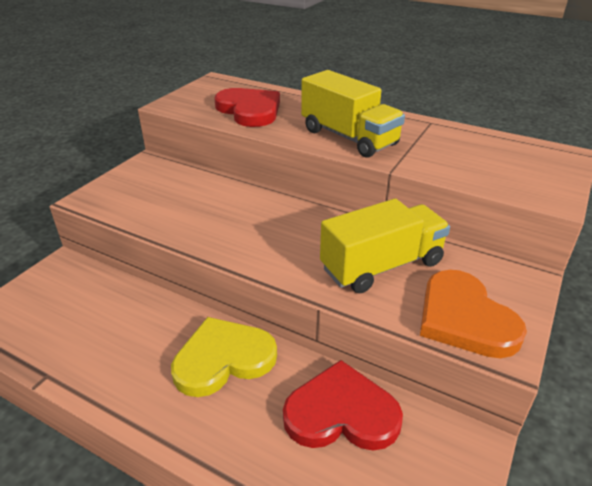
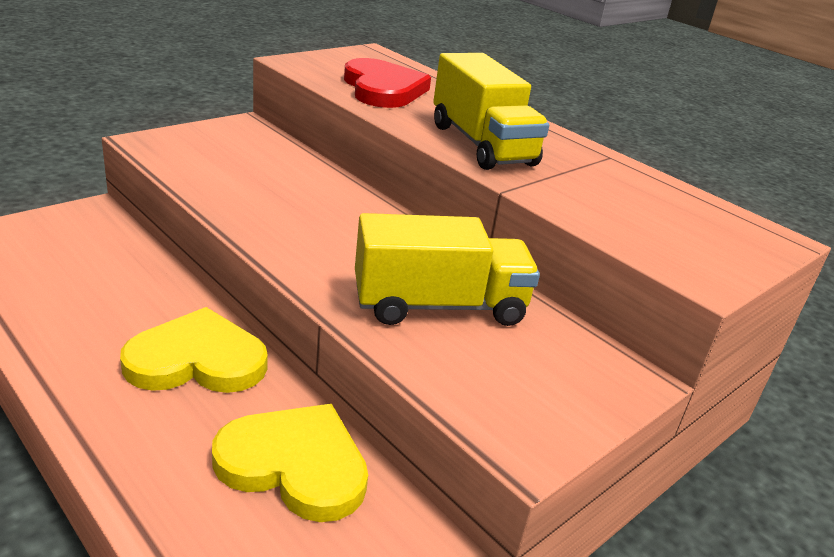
camera: 15 degrees right, 5 degrees down
red heart [283,360,403,450] -> yellow heart [212,404,368,522]
orange heart [420,270,527,358] -> none

